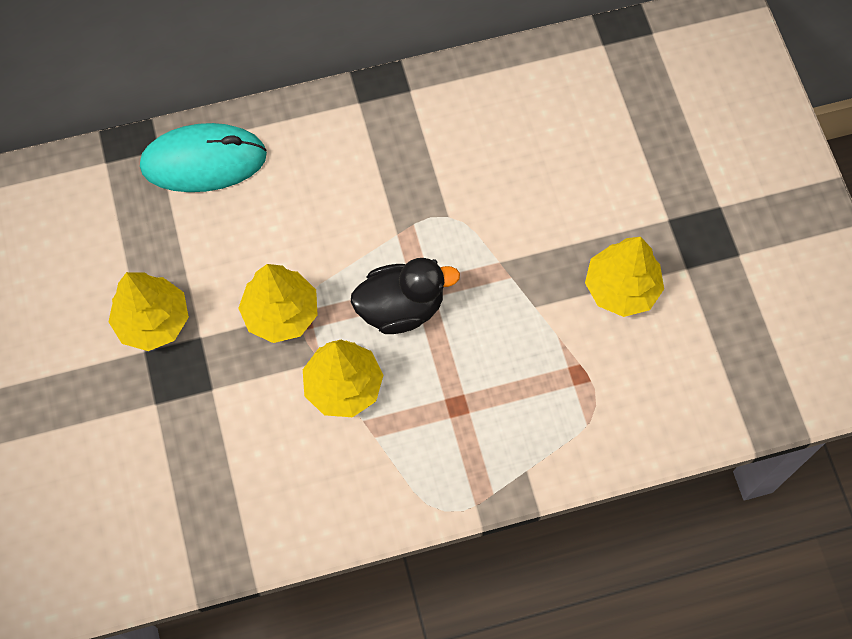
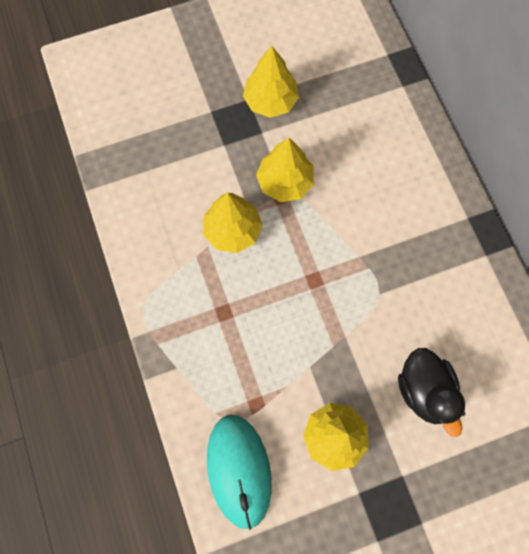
camera: 85 degrees right, 5 degrees up
turquoise mouse [140,123,267,192] -> turquoise mouse moved to [207,415,272,530]
black duck [351,258,460,334] -> black duck moved to [398,348,465,437]

